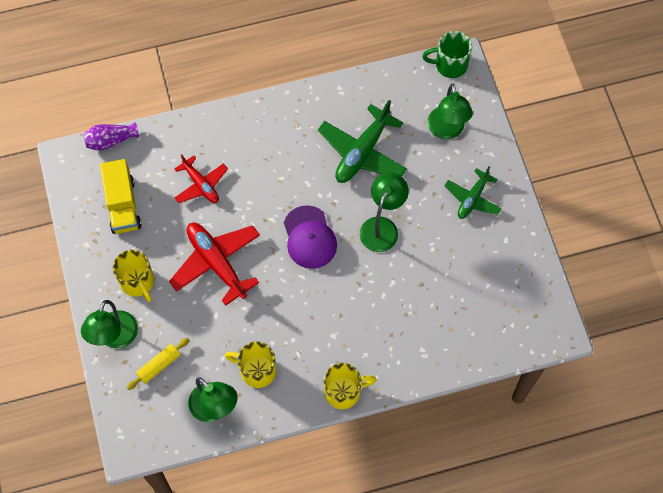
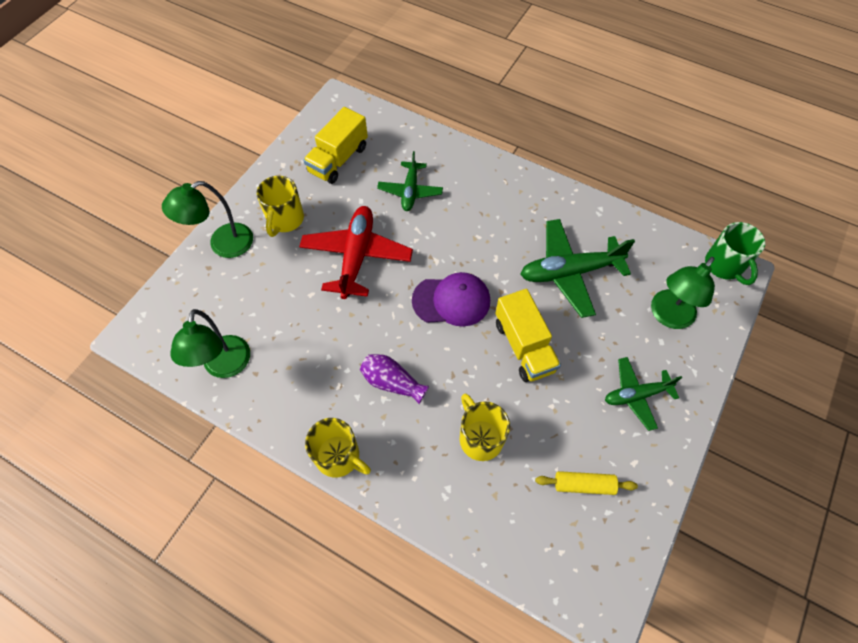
camera: 45 degrees right, 5 degrees down
purple vase [83,122,139,151] -> purple vase moved to [360,354,429,404]
yellow rolling pin [126,338,189,390] -> yellow rolling pin moved to [535,471,638,495]
red plane [174,154,228,203] -> green plane [377,151,443,211]
yellow mug [225,342,276,388] -> yellow mug moved to [460,394,510,461]
purple cap [284,205,337,269] -> purple cap turned 120 degrees counterclockwise [412,272,490,327]
green lamp [360,172,409,252] -> yellow truck [495,289,561,382]
green mug [422,31,472,78] -> green mug turned 150 degrees counterclockwise [705,222,765,285]

